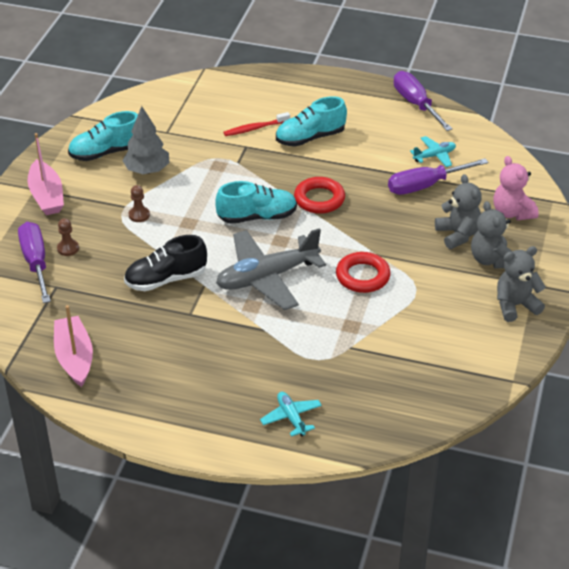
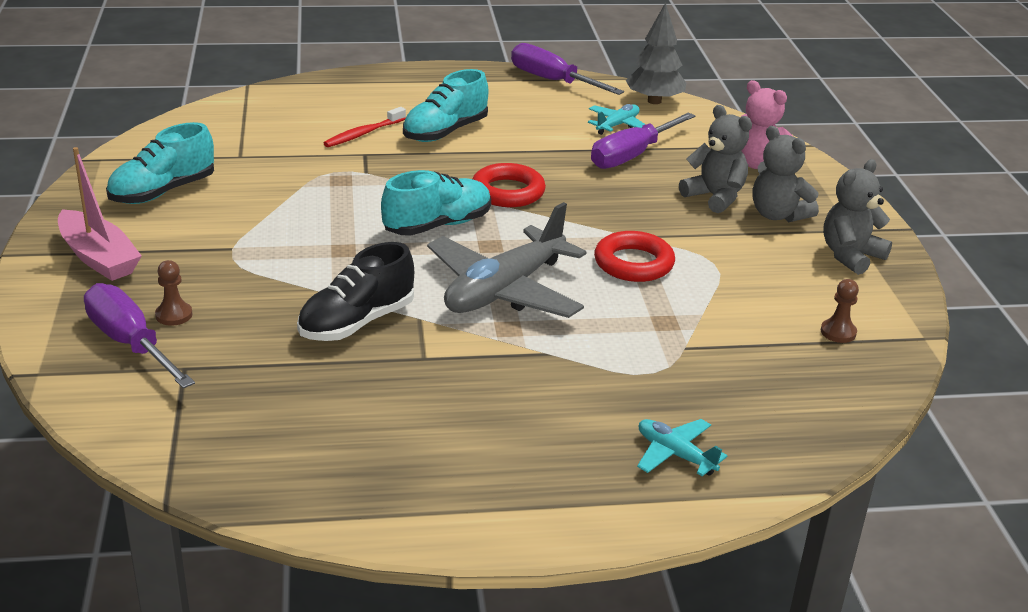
camera: 25 degrees left, 10 degrees down
pink boat [54,305,93,387] -> none
grey tree [123,106,169,174] -> grey tree moved to [626,2,686,104]
brown pawn [129,185,150,222] -> brown pawn moved to [821,279,859,343]

